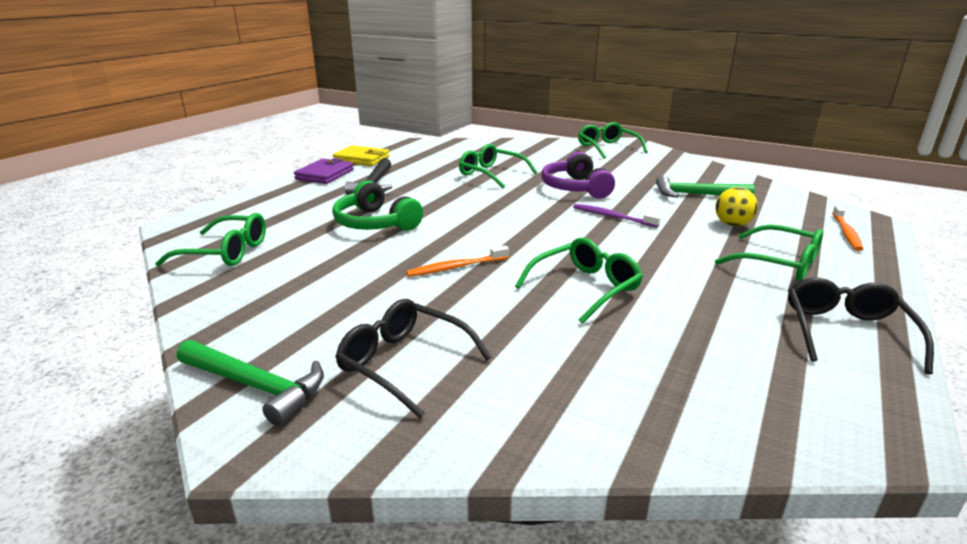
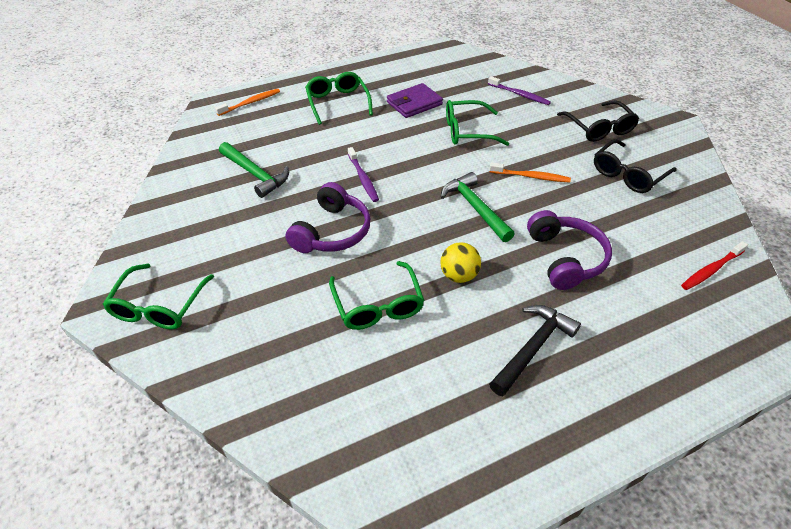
camera: 145 degrees left, 20 degrees up
green glasses [155,213,266,267] -> red toothbrush [681,241,748,290]
green hammer [177,340,324,426] -> green hammer moved to [441,172,515,242]
purple wallet [294,158,354,184] -> purple wallet moved to [387,83,443,118]
green headphones [332,180,423,231] -> purple headphones [527,210,612,290]
yellow wallet [333,145,389,166] -> none
yellow ball [715,187,758,226] -> yellow ball moved to [440,242,481,283]
black glasses [788,278,934,374] -> black glasses moved to [594,139,677,193]
none -> purple toothbrush [488,76,551,105]

